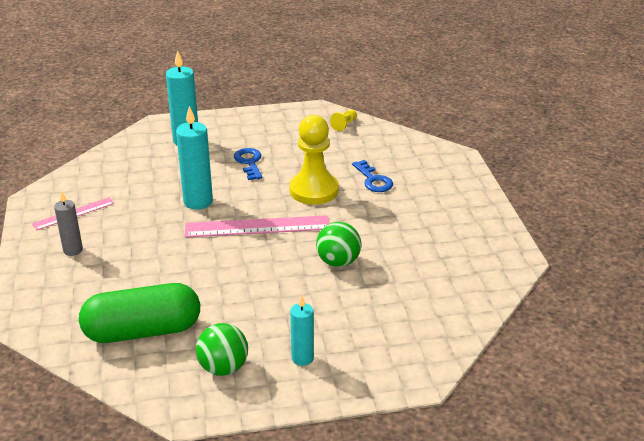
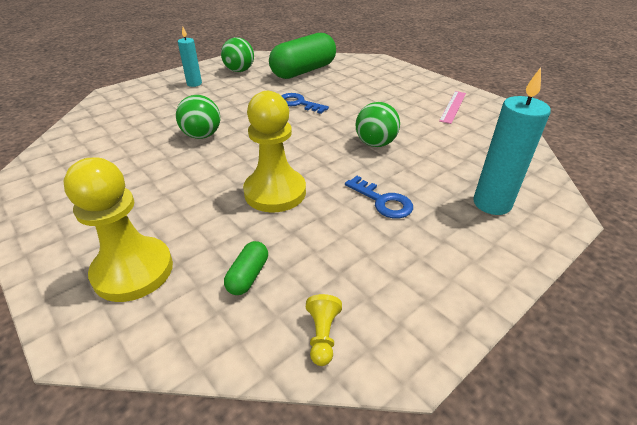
camera: 150 degrees right, 5 degrees up
grey candle [54,191,83,256] -> none
turquoise candle [176,106,213,210] -> green ball [356,102,400,147]
pink ruler [185,215,330,238] -> none
blue key [352,160,393,192] -> blue key moved to [281,93,329,114]
none -> yellow pawn [64,158,173,302]
none -> green capsule [224,241,268,295]

